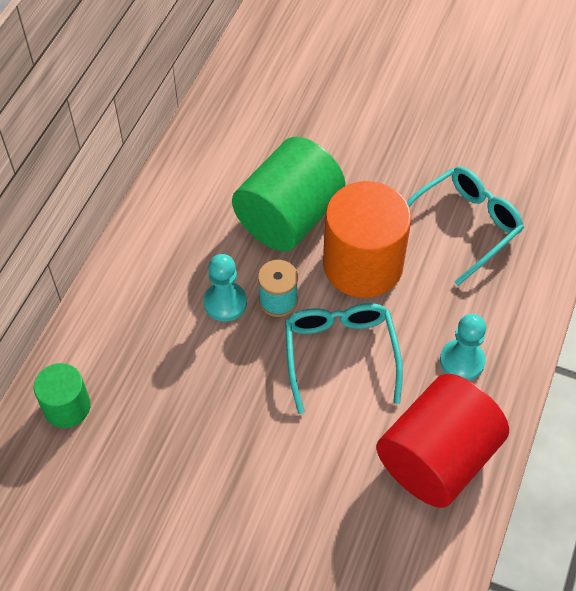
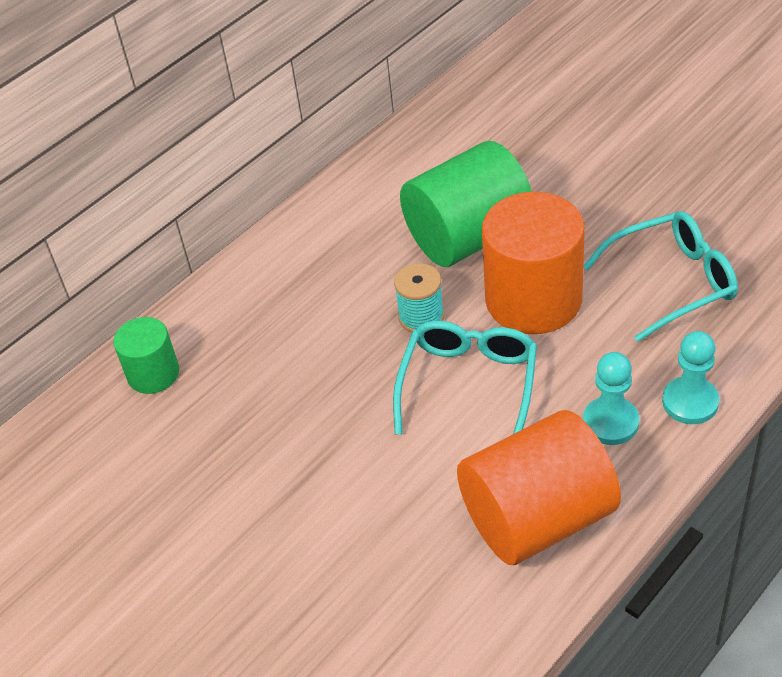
camera: 25 degrees right, 10 degrees down
turquoise pawn [204,254,247,322] -> turquoise pawn moved to [662,331,719,424]
red cylinder [376,374,509,508] -> orange cylinder [457,410,621,565]

